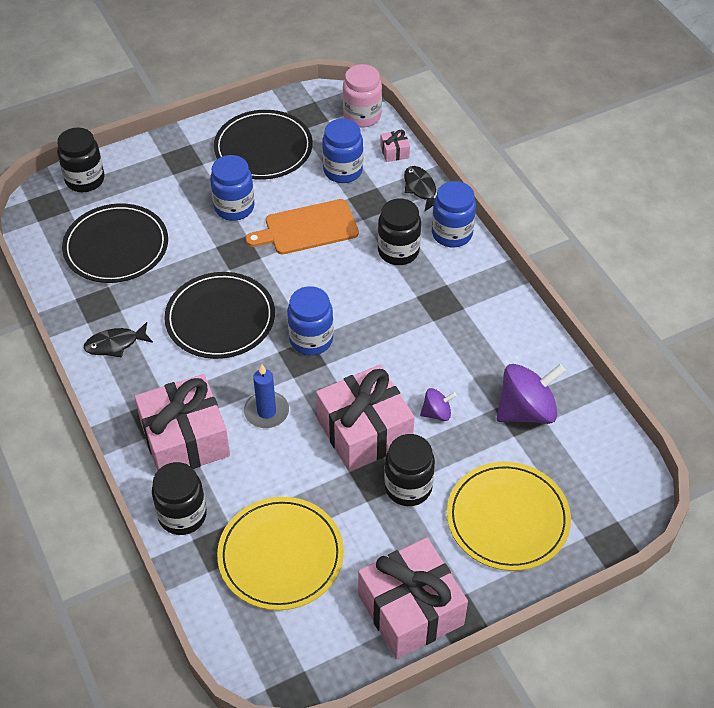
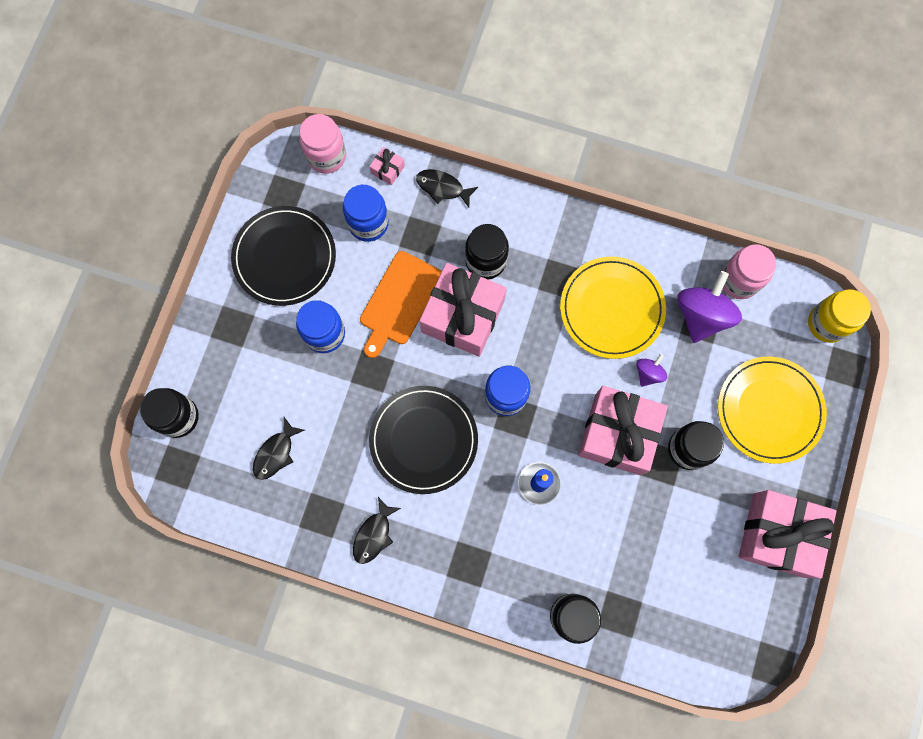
camera: 45 degrees left, 25 degrees up
black plate [62,203,168,283] -> black fish [253,417,305,480]
pink gift [135,374,230,471] -> pink gift moved to [419,263,507,357]
yellow plate [217,497,344,610] -> yellow plate moved to [560,257,666,359]
blue jar [432,181,476,247] -> none
none -> pink jar [721,244,776,299]
none -> yellow jar [808,289,871,343]

